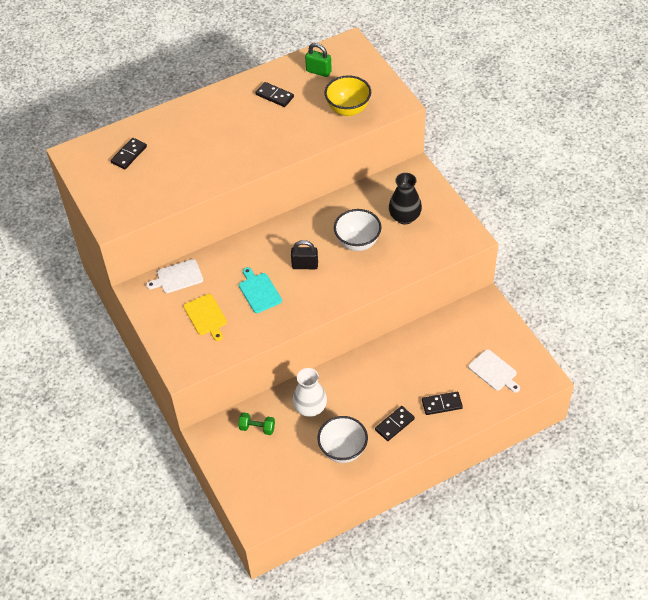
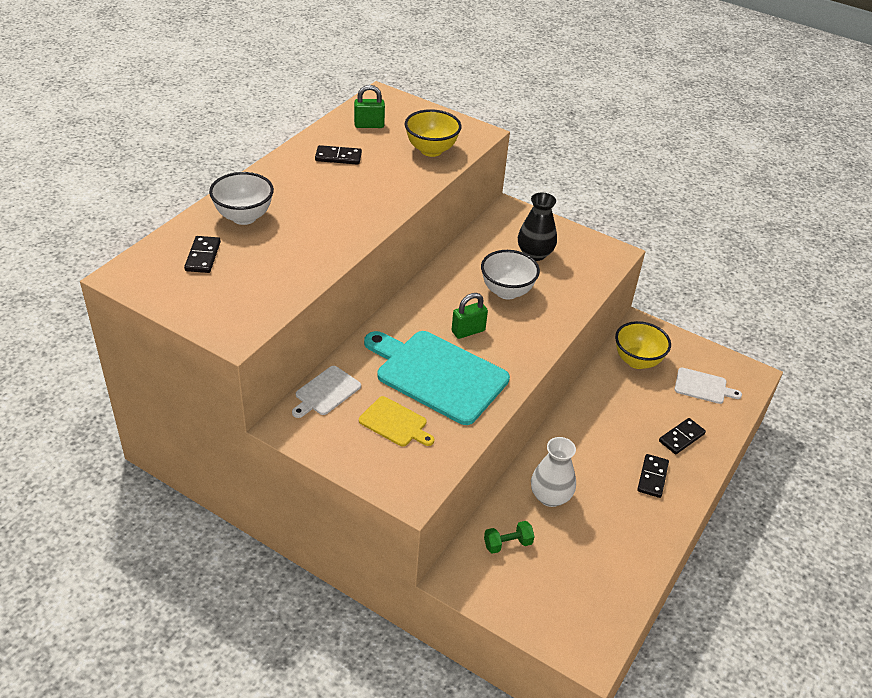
camera: 35 degrees left, 10 degrees down
turquoise cutting board [239,267,282,313] -> turquoise cutting board [364,331,510,425], size x2.05
black padlock [291,240,318,269] -> green padlock [452,293,488,339]
white bowl [317,416,368,463] -> white bowl moved to [209,172,274,225]
none -> yellow bowl [615,321,671,369]

